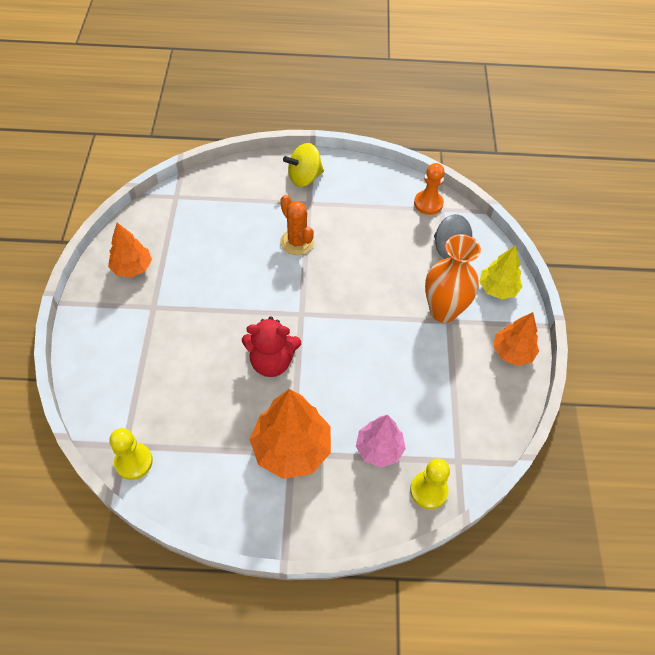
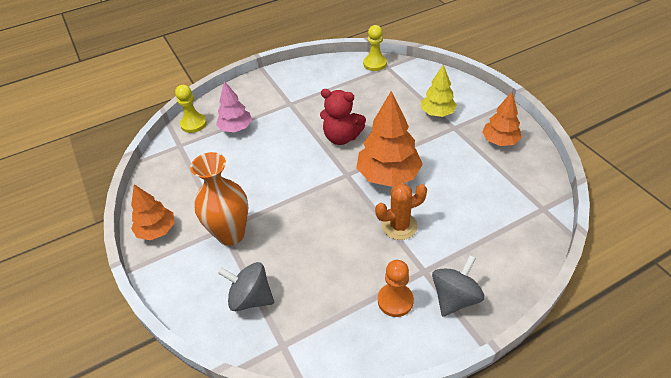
camera: 155 degrees right, 10 degrees down
red teddy bear [242,316,301,377] -> red teddy bear turned 135 degrees counterclockwise [320,89,366,145]
orange tree [250,389,331,479] -> orange tree moved to [356,91,423,187]
orange cactus [280,195,314,255] -> orange cactus turned 45 degrees counterclockwise [375,183,427,240]
yellow spinning top [283,143,324,187] -> grey spinning top [432,255,485,317]
orange pawn [414,163,445,215] -> orange pawn moved to [378,260,414,317]
yellow tree [479,245,522,299] -> yellow tree moved to [421,64,457,117]

